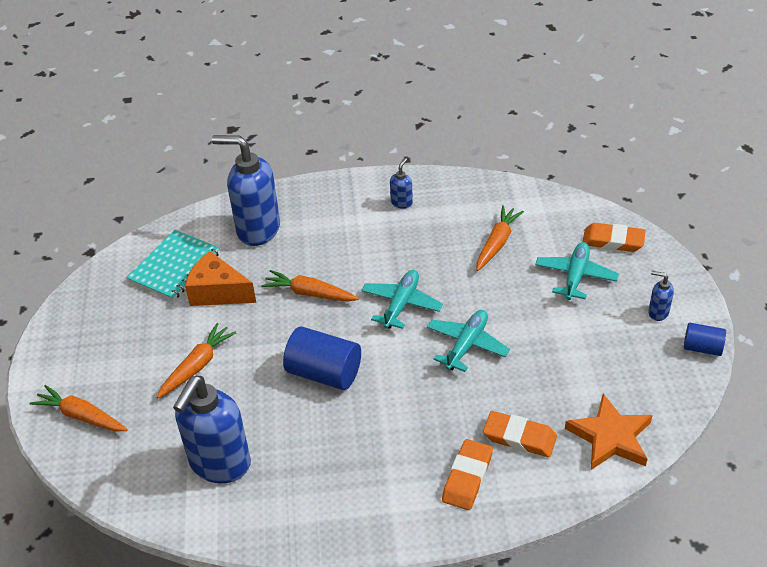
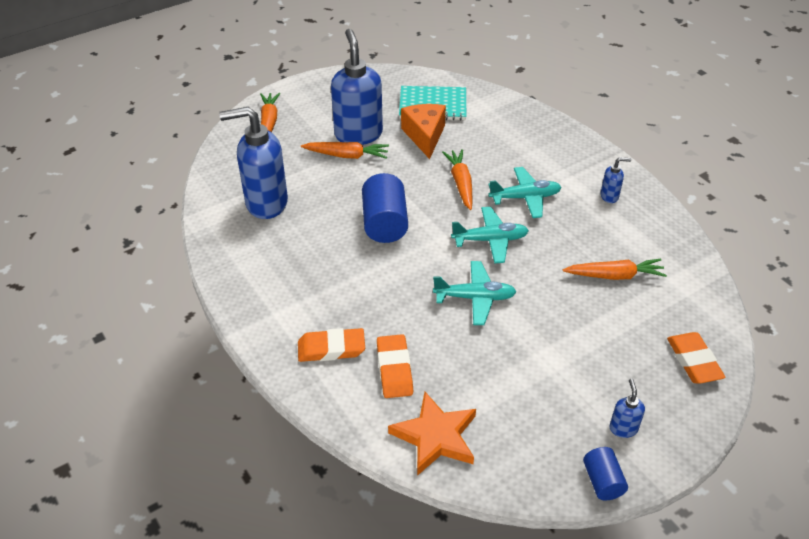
camera: 60 degrees right, 0 degrees up
blue soap dispenser [212,135,280,246] -> blue soap dispenser moved to [331,29,383,145]
turquoise plane [535,242,619,300] -> turquoise plane moved to [488,167,561,218]

